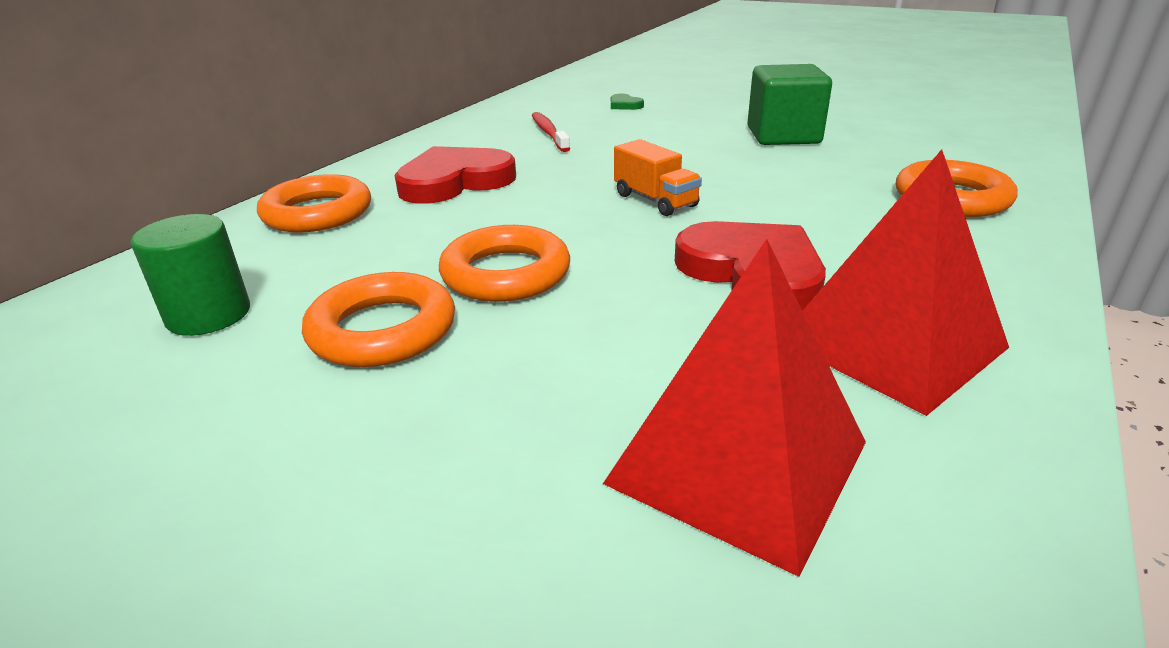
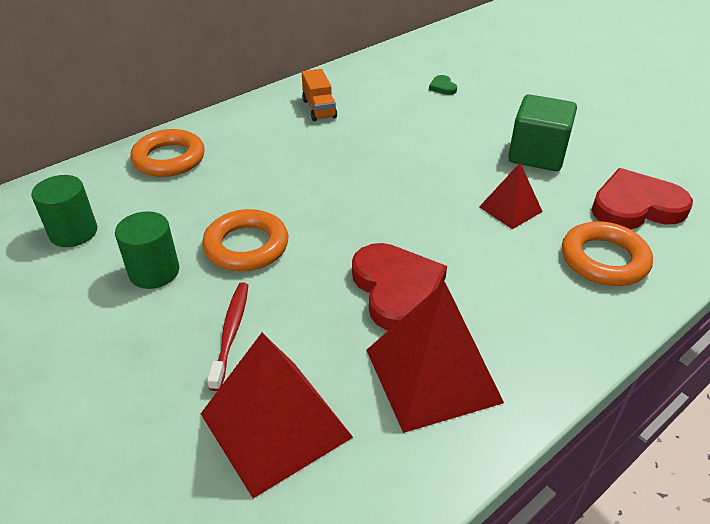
camera: 20 degrees right, 10 degrees up
orange ring [302,272,455,367] -> green cylinder [115,211,179,289]
red heart [395,146,516,204] -> red heart moved to [592,168,693,230]
red toothbrush [532,112,570,152] -> red toothbrush moved to [207,282,248,391]
orange truck [614,139,702,216] -> orange truck moved to [302,69,337,121]
none -> red pyramid [479,163,543,229]

